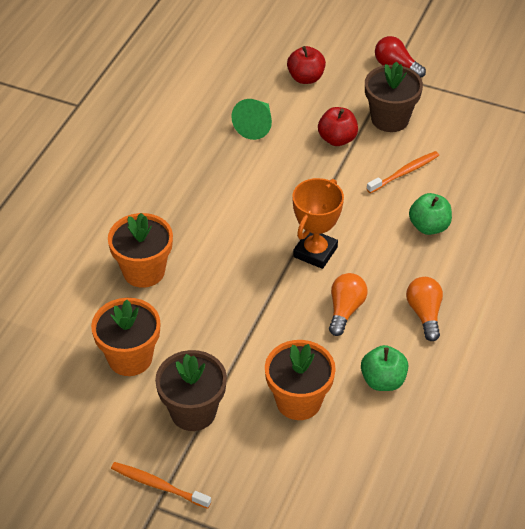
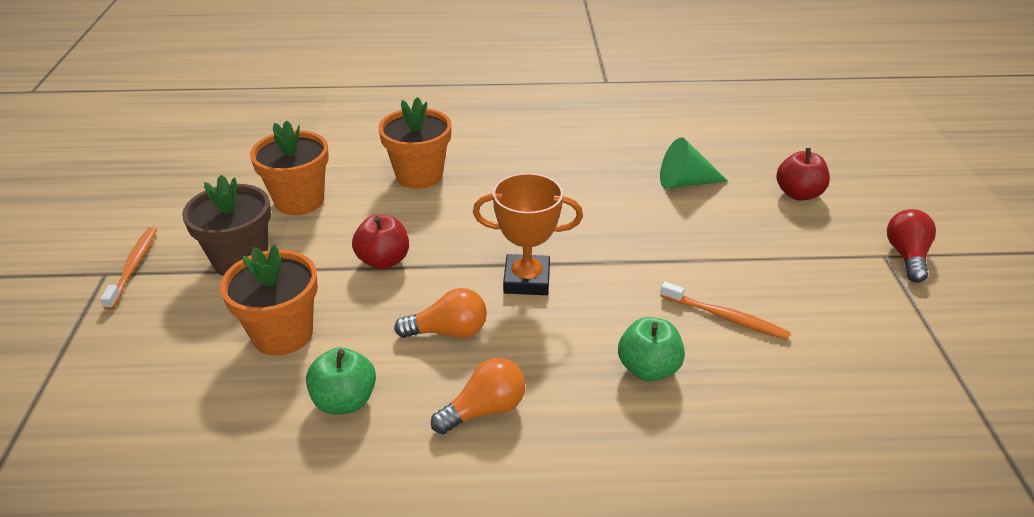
camera: 65 degrees right, 10 degrees down
red apple [318,107,358,146] -> red apple moved to [352,215,409,270]
brown flower pot [365,61,423,132] -> none

